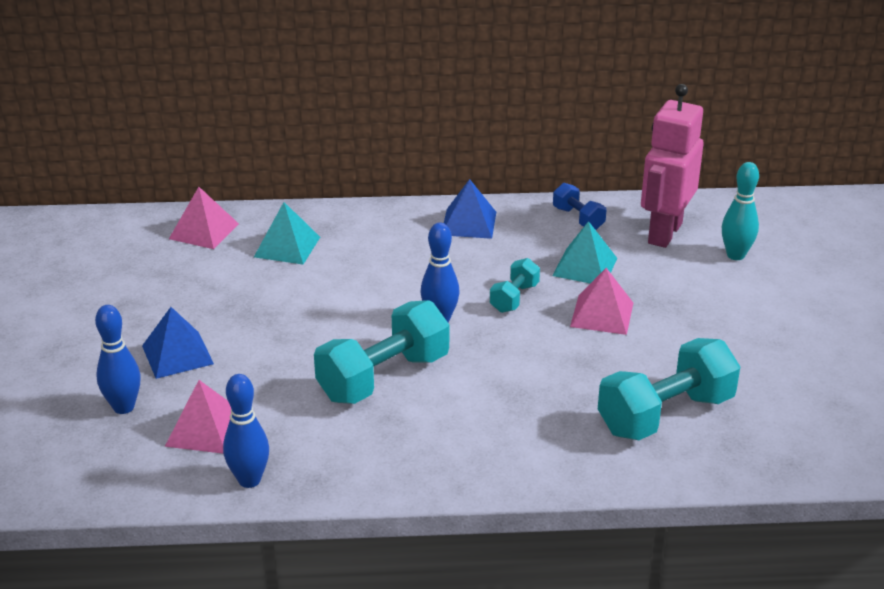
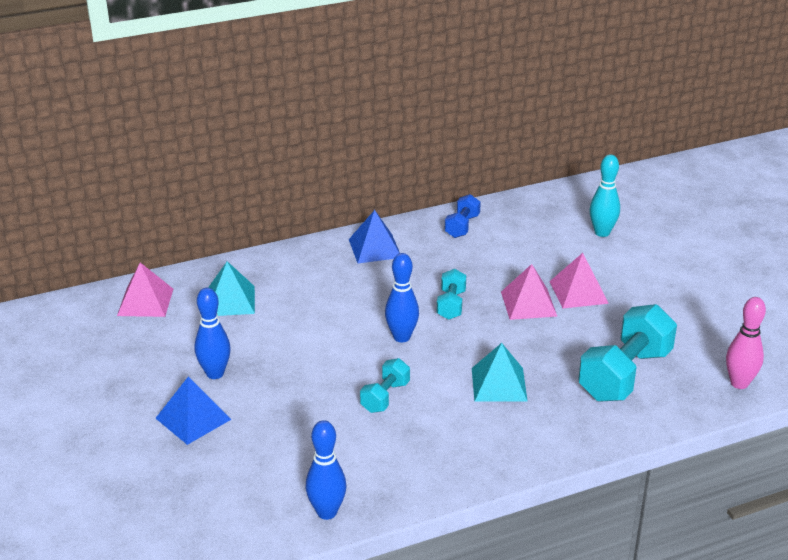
camera: 20 degrees left, 0 degrees up
blue bowling pin [95,305,141,414] -> blue bowling pin moved to [195,288,231,379]
pink pyramid [165,380,231,454] -> pink pyramid moved to [549,253,609,308]
turquoise dumbbell [314,300,449,404] -> turquoise dumbbell [360,358,410,413], size x0.52
turquoise pyramid [552,221,617,283] -> turquoise pyramid moved to [472,343,528,402]
blue dumbbell [553,183,606,230] -> blue dumbbell turned 75 degrees clockwise [445,194,481,238]
pink robot [641,84,704,248] -> none
none -> pink bowling pin [726,297,766,389]

